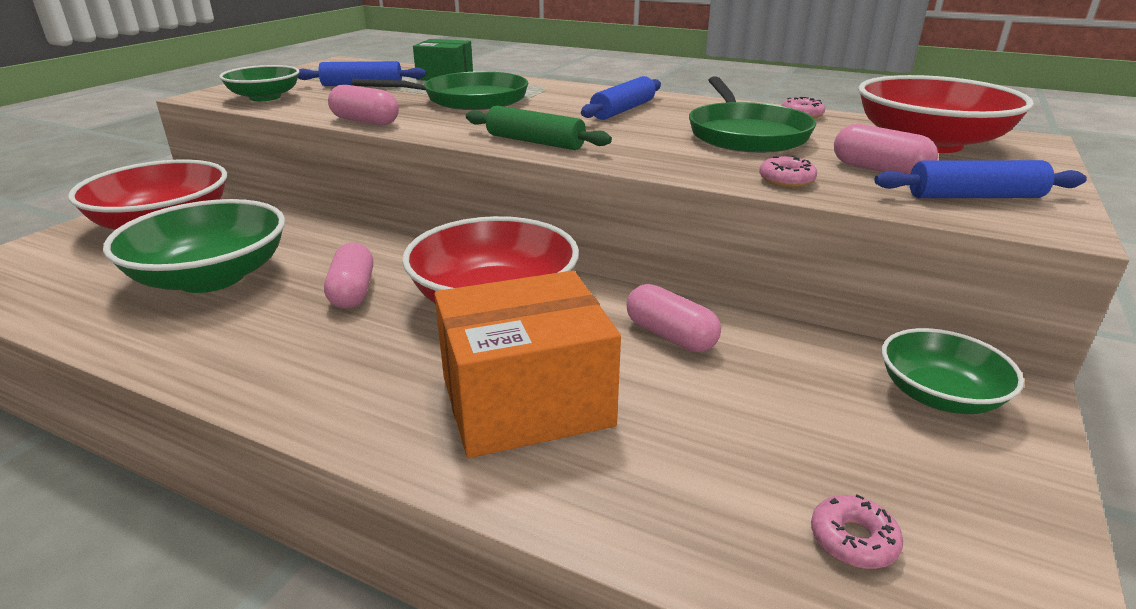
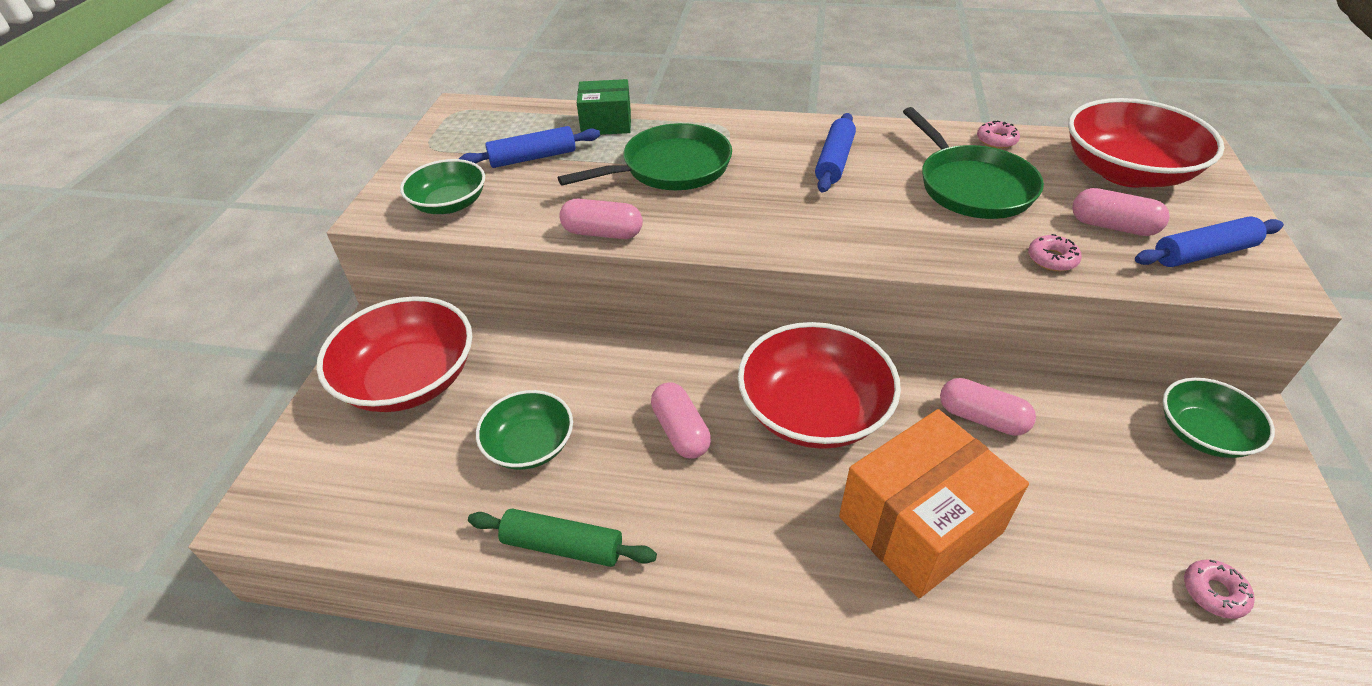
camera: 15 degrees left, 15 degrees up
green bowl [103,199,285,293] -> green bowl [476,390,573,470], size x0.60
green rolling pin [466,106,612,150] -> green rolling pin moved to [468,508,657,567]

